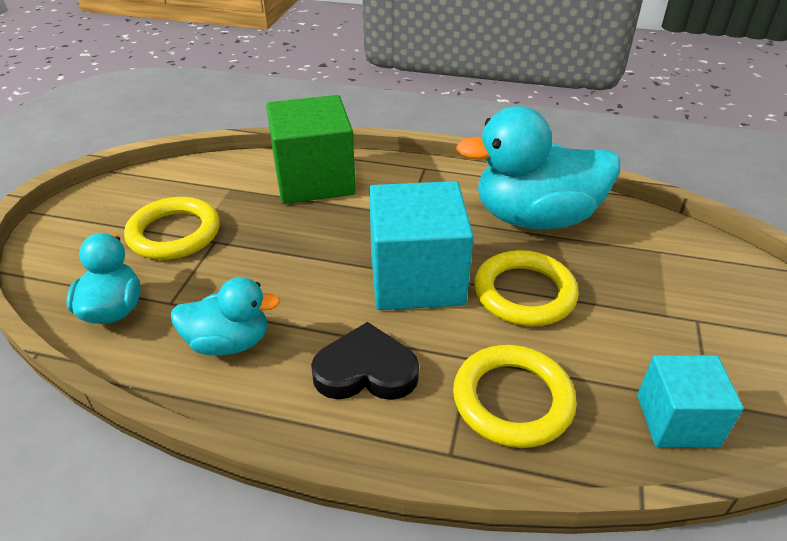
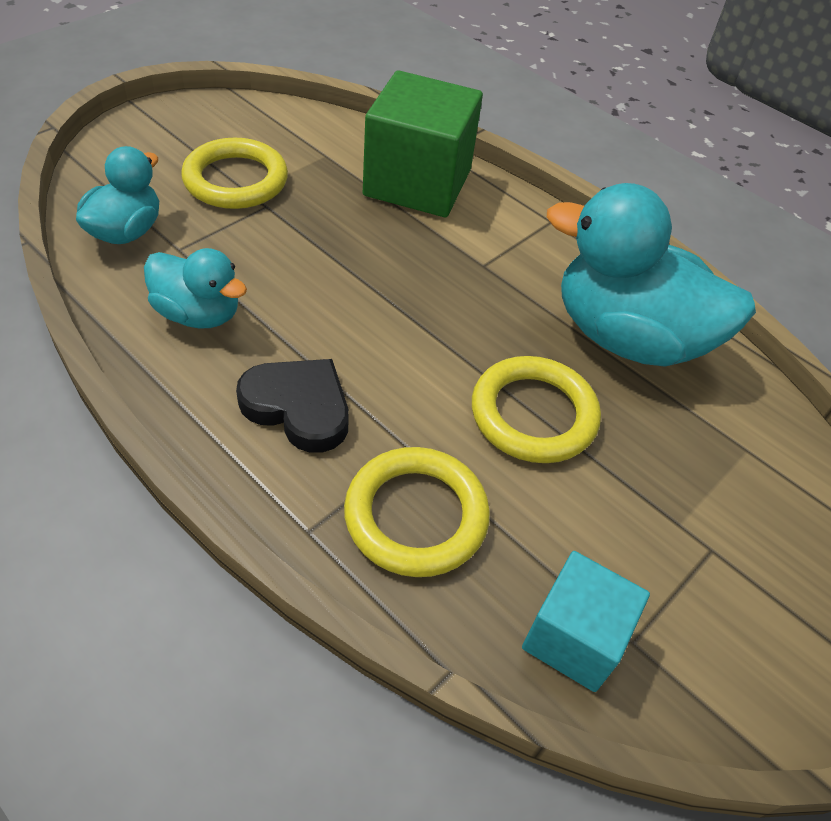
camera: 25 degrees right, 10 degrees up
turquoise cube [369,181,474,310] -> none

